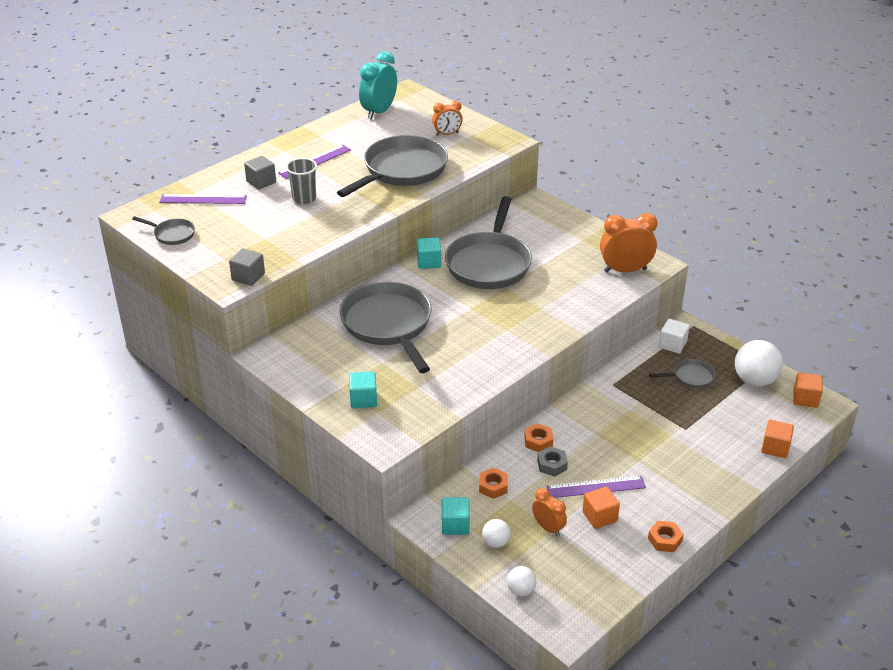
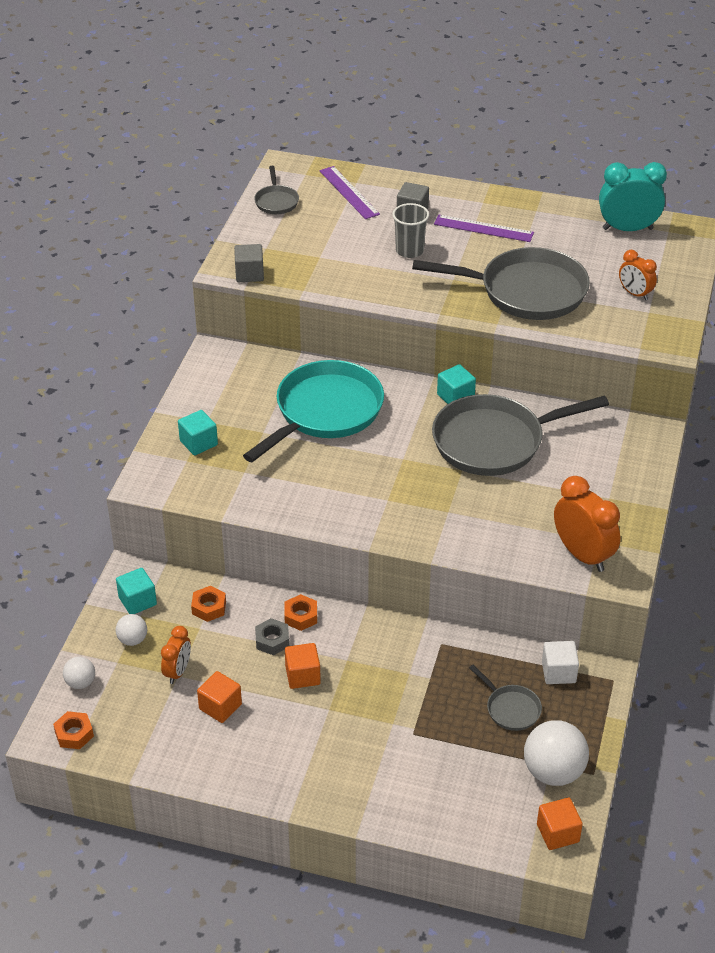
camera: 60 degrees right, 5 degrees up
grey pan [339,282,432,373] -> turquoise pan [243,360,384,462]
purple ruler [547,476,646,498] -> none
orange nut [648,521,684,552] -> orange nut moved to [53,711,94,749]
orange cube [761,420,794,458] -> orange cube moved to [285,643,321,689]

